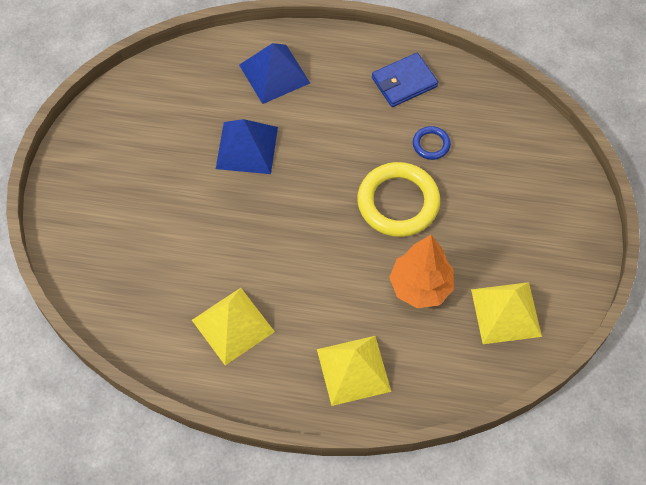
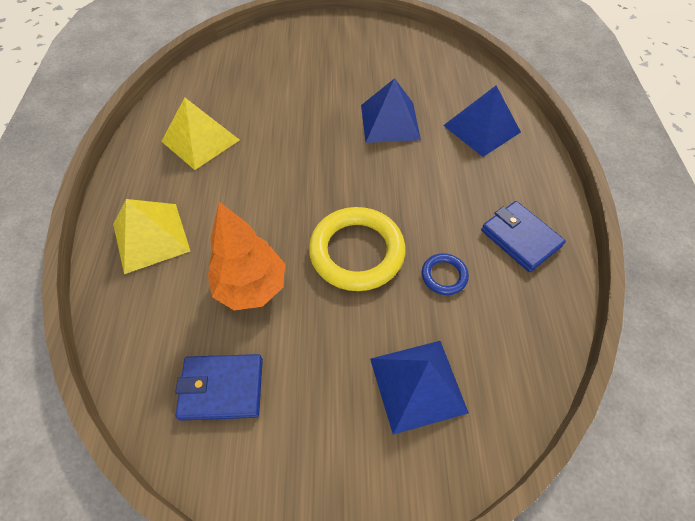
camera: 80 degrees right, 5 degrees down
yellow pyramid [471,282,542,344] -> blue wallet [175,354,263,421]
none -> blue pyramid [370,341,469,435]

